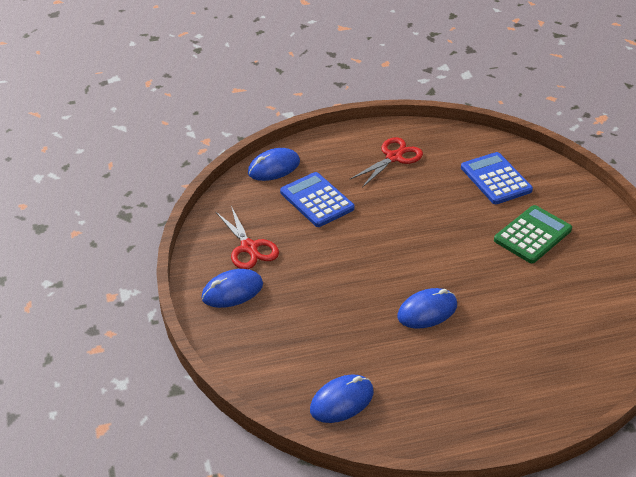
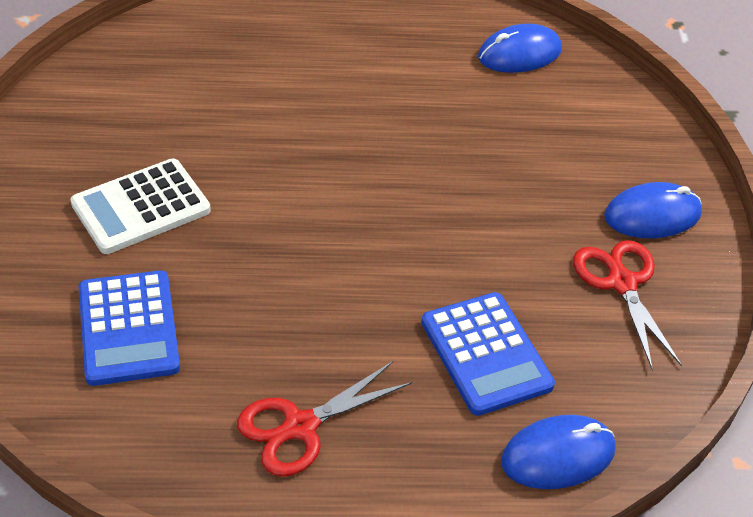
camera: 170 degrees left, 5 degrees up
blue mouse [397,288,457,329] -> none
green calculator [494,205,572,263] -> white calculator [70,158,211,254]

